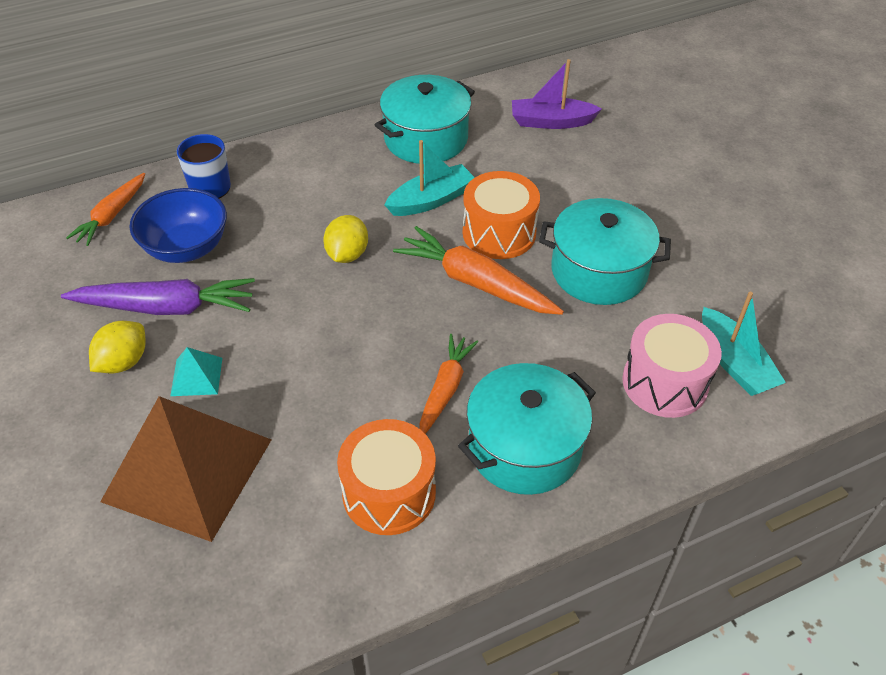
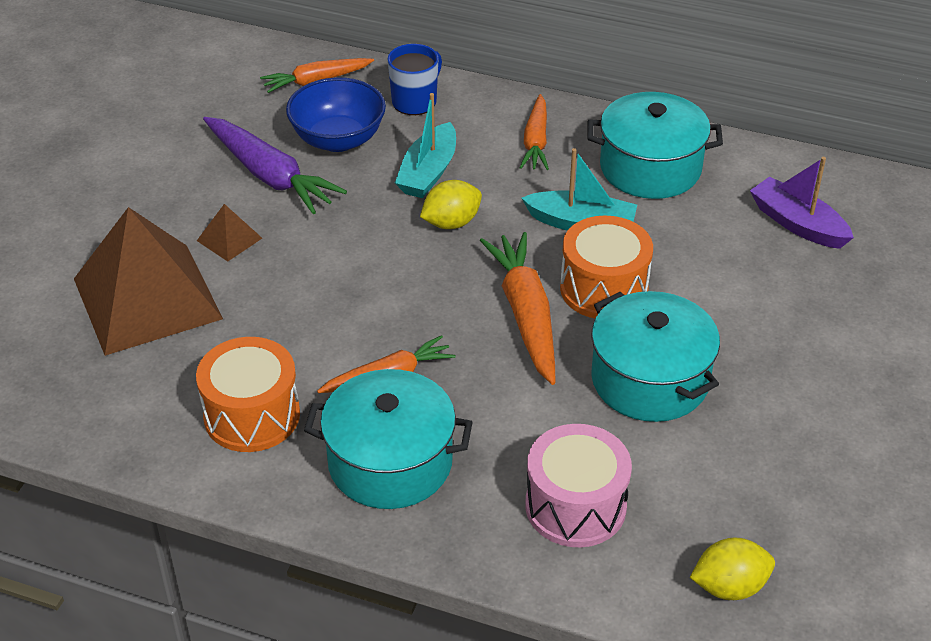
camera: 45 degrees right, 5 degrees down
yellow lemon [89,321,146,374] -> yellow lemon moved to [690,538,775,600]
turquoise pyramid [170,347,222,396] -> brown pyramid [197,204,262,262]
turquoise boat [702,292,786,396] -> turquoise boat moved to [395,93,456,198]
none -> orange carrot [519,94,549,170]

